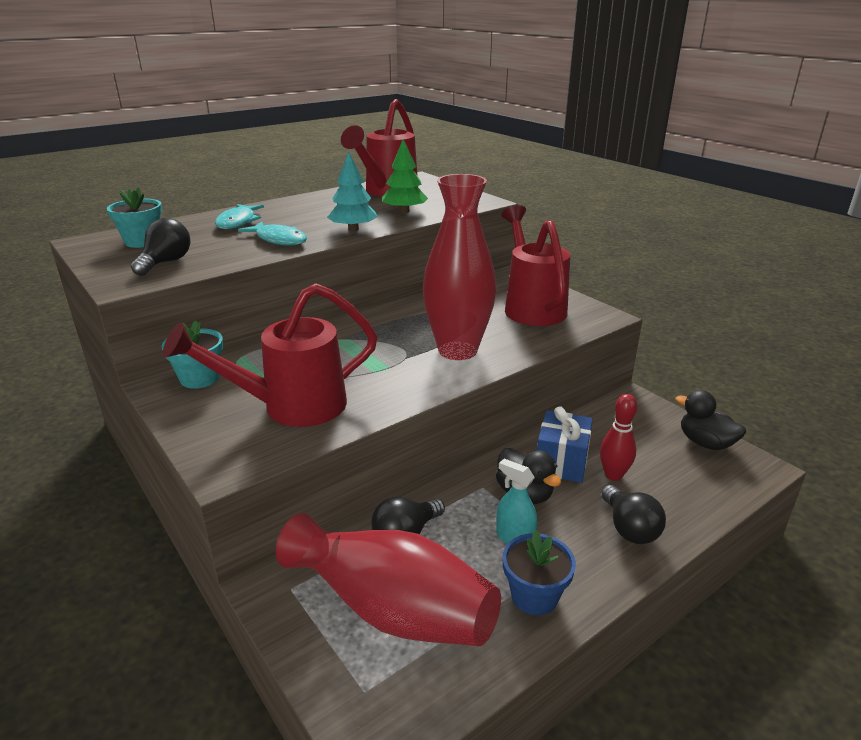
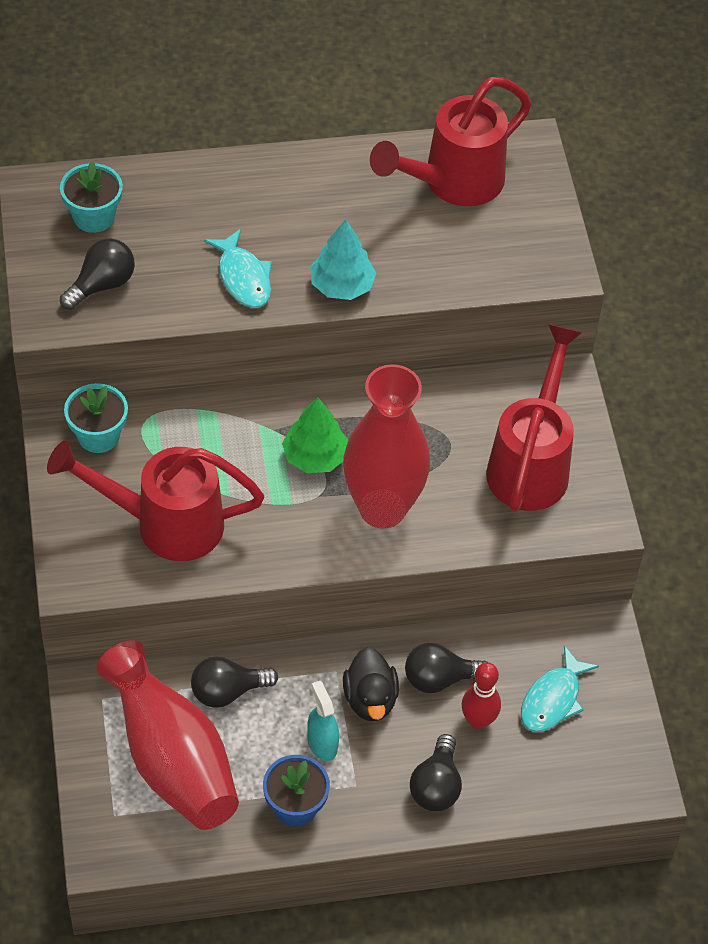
camera: 25 degrees right, 25 degrees up
turquoise fish [215,204,264,229] -> turquoise fish moved to [521,646,599,732]
green tree [382,139,428,213] -> green tree moved to [282,397,348,473]
blue gift [537,407,593,483] -> black light bulb [405,643,487,693]
black duck [675,390,746,450] -> none

